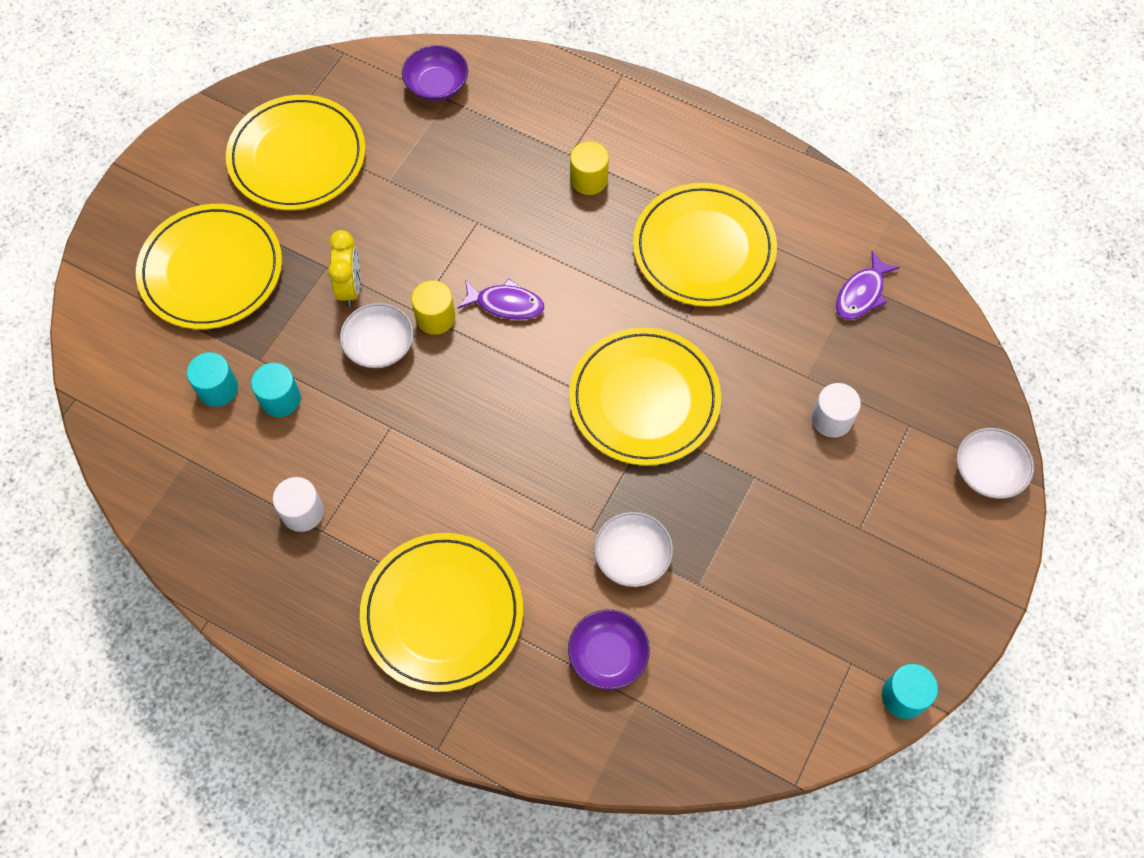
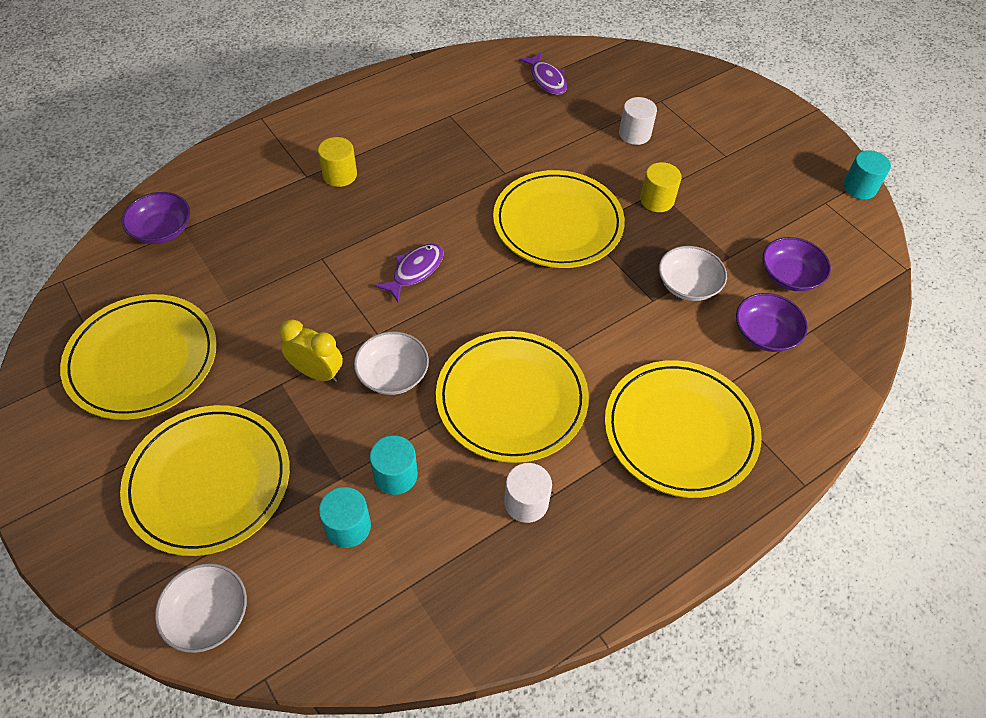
camera: 65 degrees left, 10 degrees down
yellow cylinder [411,280,455,335] -> yellow cylinder moved to [640,162,682,212]
yellow plate [633,183,777,307] -> yellow plate moved to [436,331,589,463]
white bowl [957,428,1034,499] -> white bowl moved to [155,563,247,653]
none -> purple bowl [763,237,831,291]

